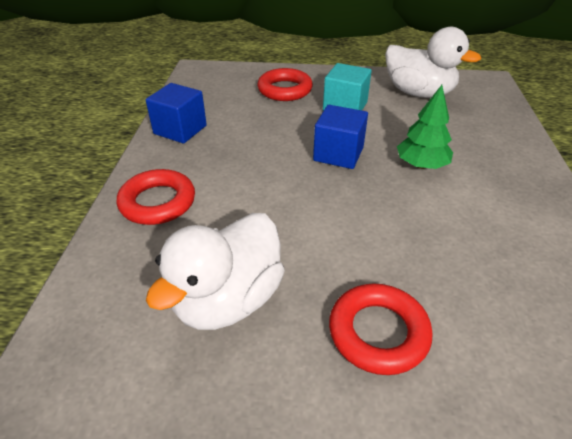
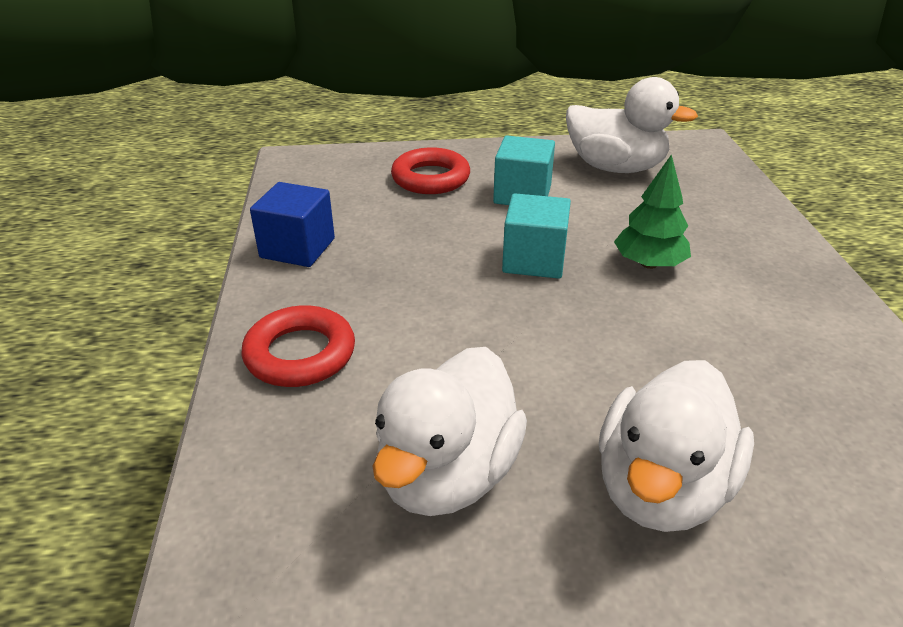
camera: 10 degrees left, 5 degrees down
blue cube [313,105,368,169] -> turquoise cube [502,193,571,279]
red ring [329,284,433,375] -> white duck [599,360,754,532]

